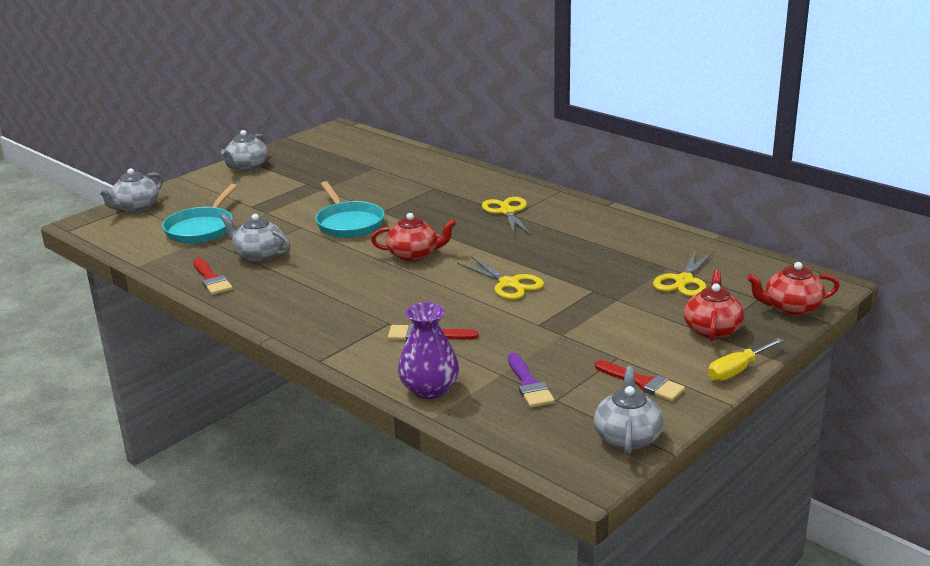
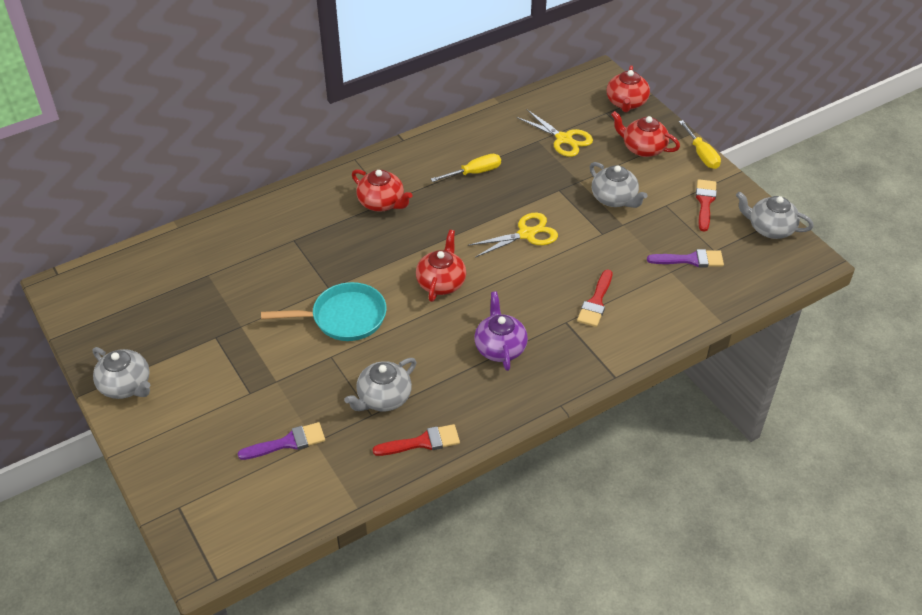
camera: 75 degrees left, 20 degrees up
grey teapot [98,168,163,213] -> grey teapot moved to [590,162,648,208]
turquoise pan [162,184,237,244] -> purple brush [238,422,325,460]
purple vase [398,302,459,399] -> none
yellow scissors [482,197,531,235] -> red teapot [352,169,413,212]
red brush [595,360,685,401] -> red brush turned 45 degrees counterclockwise [696,179,717,232]
none -> yellow screwdriver [431,154,501,182]
none -> purple teapot [474,291,528,371]

